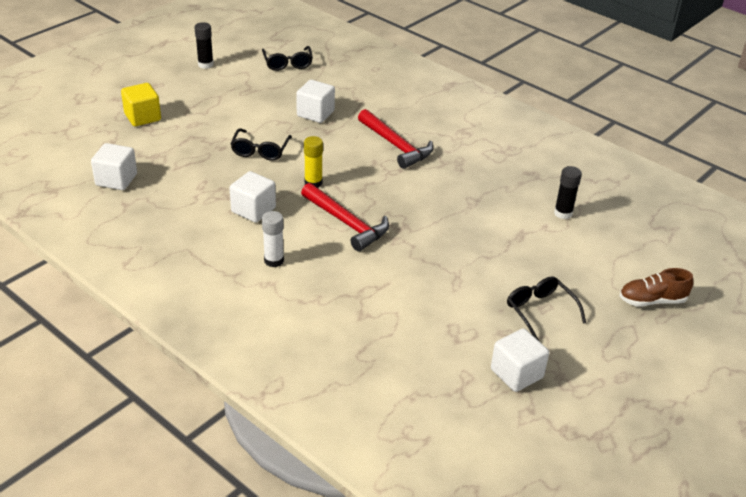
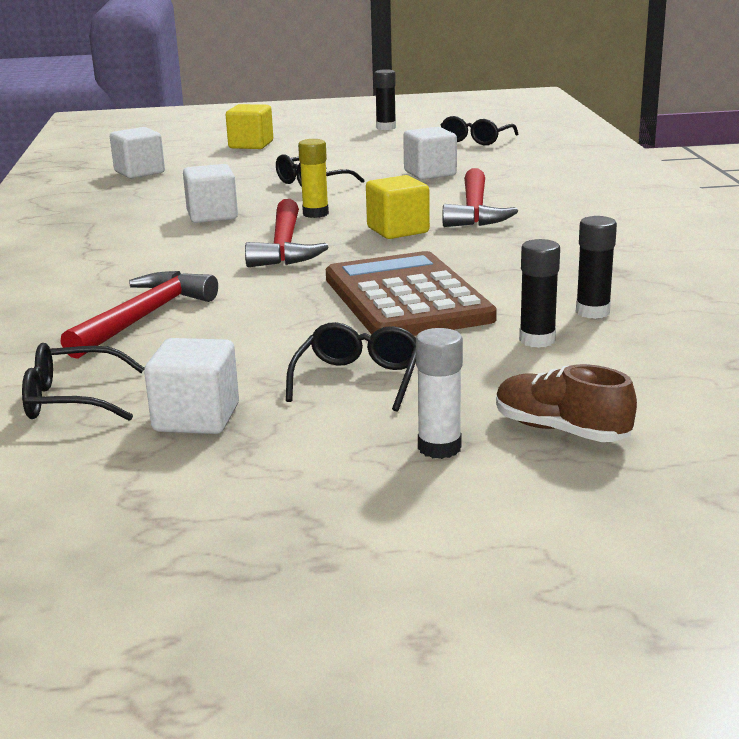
camera: 45 degrees right, 15 degrees down
white glue stick [262,211,284,267] -> white glue stick moved to [416,328,463,459]
none -> black glasses [22,343,145,421]
none -> red hammer [60,271,218,359]
none -> brown calculator [326,251,497,336]
none -> yellow cube [366,175,430,239]
none -> black glue stick [519,239,560,348]

